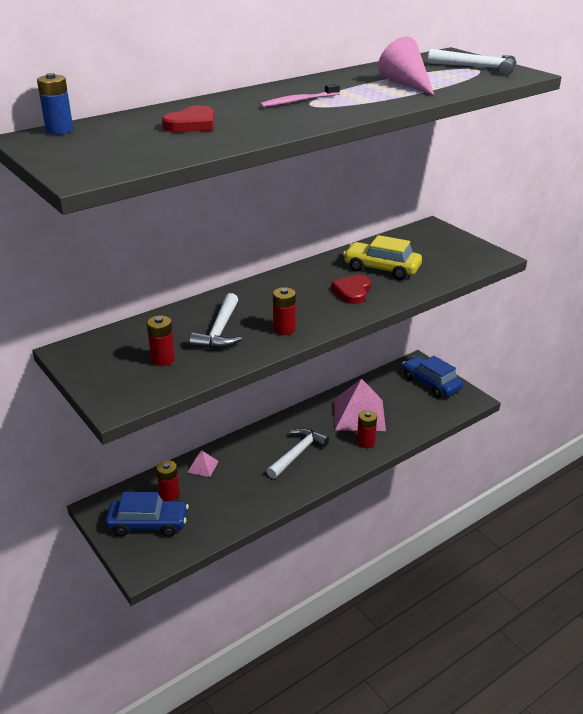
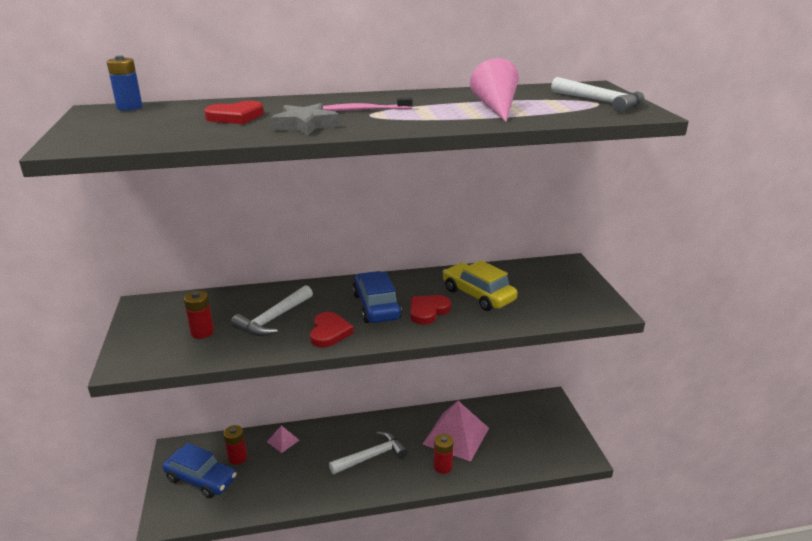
camera: 25 degrees right, 5 degrees down
red battery [273,287,296,335] -> red heart [310,312,354,348]
blue car [402,356,463,398] -> blue car moved to [353,271,402,323]
none -> grey star [271,103,339,136]

